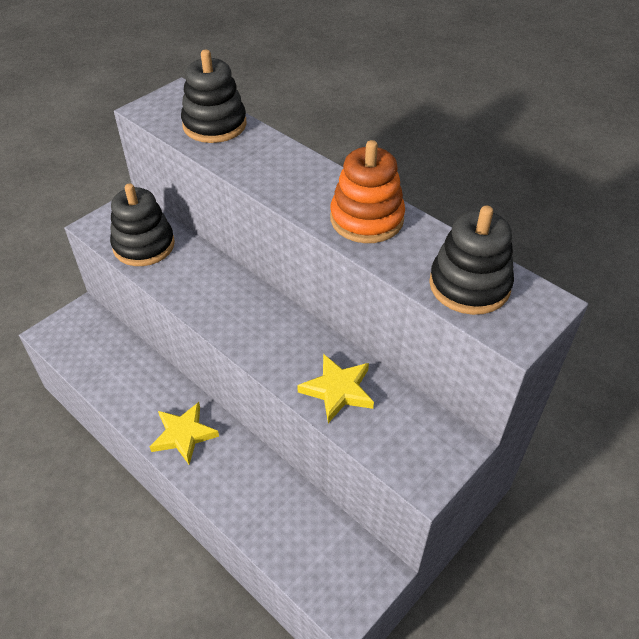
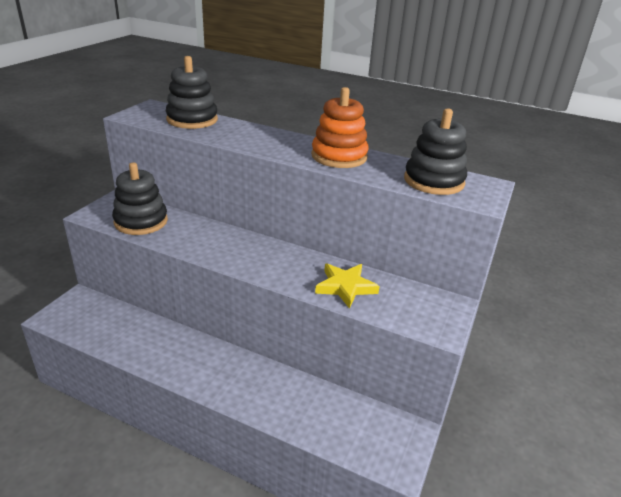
camera: 20 degrees left, 15 degrees down
yellow star [150,402,219,465] -> none

